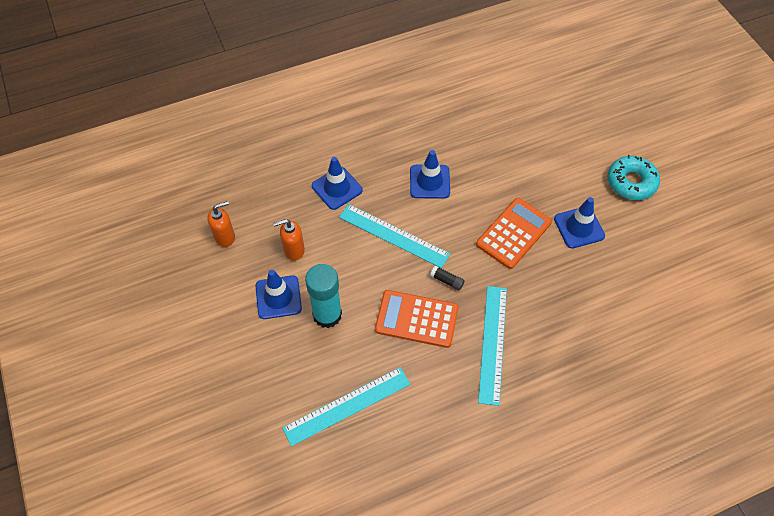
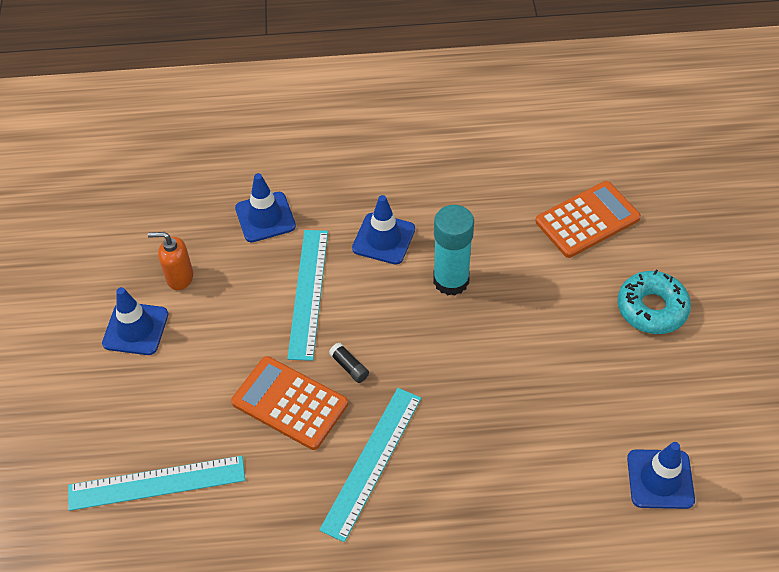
camera: 20 degrees right, 5 degrees down
orange soap dispenser [207,201,235,247] -> none
turquoise glue stick [305,264,342,328] -> turquoise glue stick moved to [433,205,474,296]
turquoise ruler [339,204,450,268] -> turquoise ruler turned 45 degrees clockwise [287,230,328,361]
orange calculator [476,198,552,269] -> orange calculator moved to [535,181,641,258]
blue traffic cone [554,197,605,249] -> blue traffic cone moved to [627,442,695,509]

